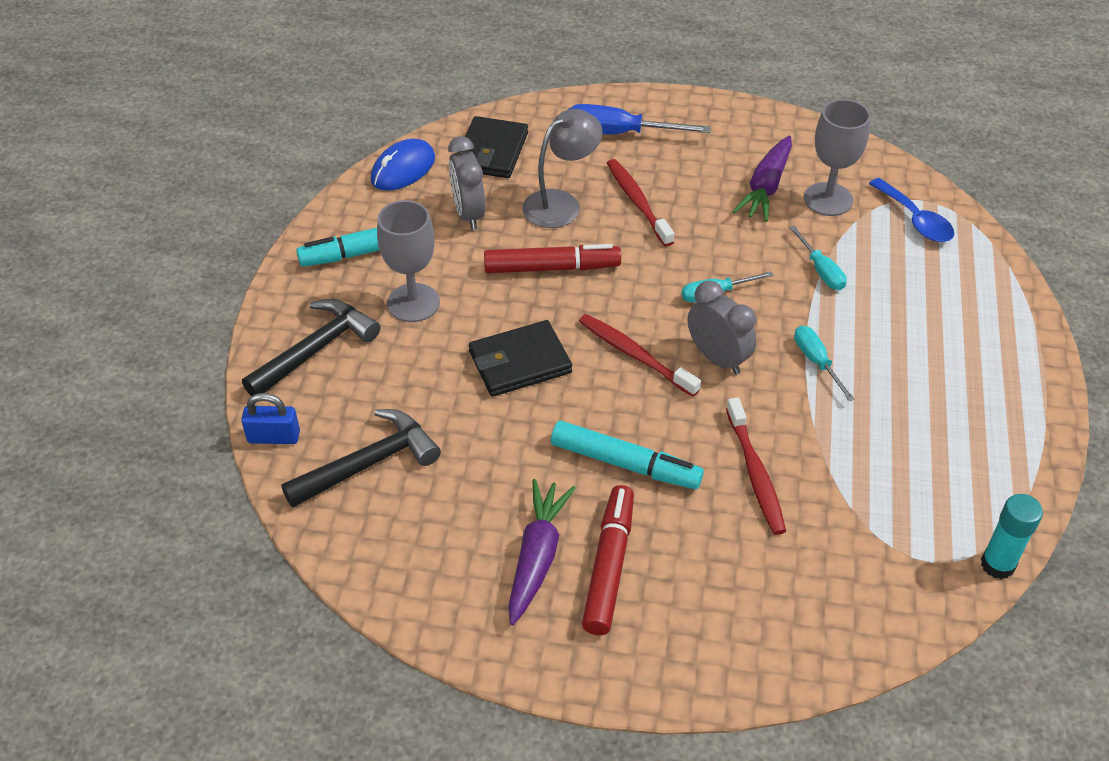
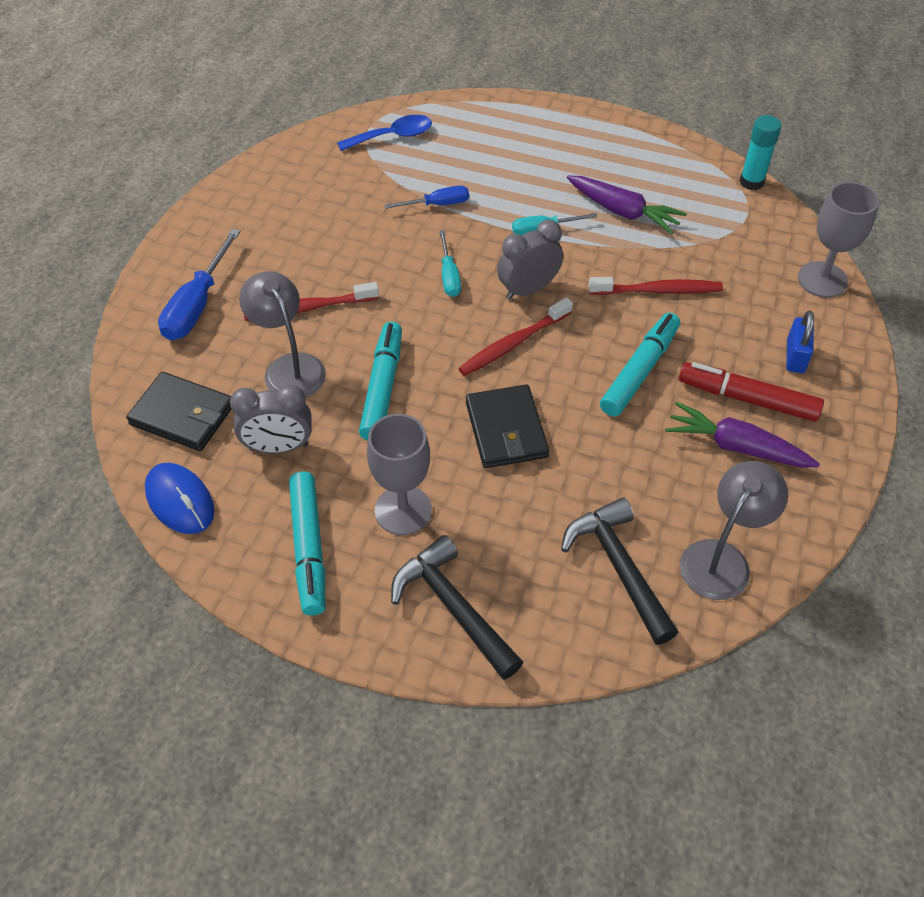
camera: 80 degrees left, 5 degrees up
blue padlock [241,393,300,444] -> blue padlock moved to [786,311,814,373]
red marker [484,244,621,273] -> turquoise marker [359,322,402,441]
purple carrot [733,136,792,222] -> purple carrot moved to [567,176,687,234]
turquoise screwdriver [789,225,847,290] -> blue screwdriver [385,186,469,209]
grey goblet [804,99,871,216] -> grey goblet moved to [798,182,879,298]
none -> grey lamp [680,461,788,600]

